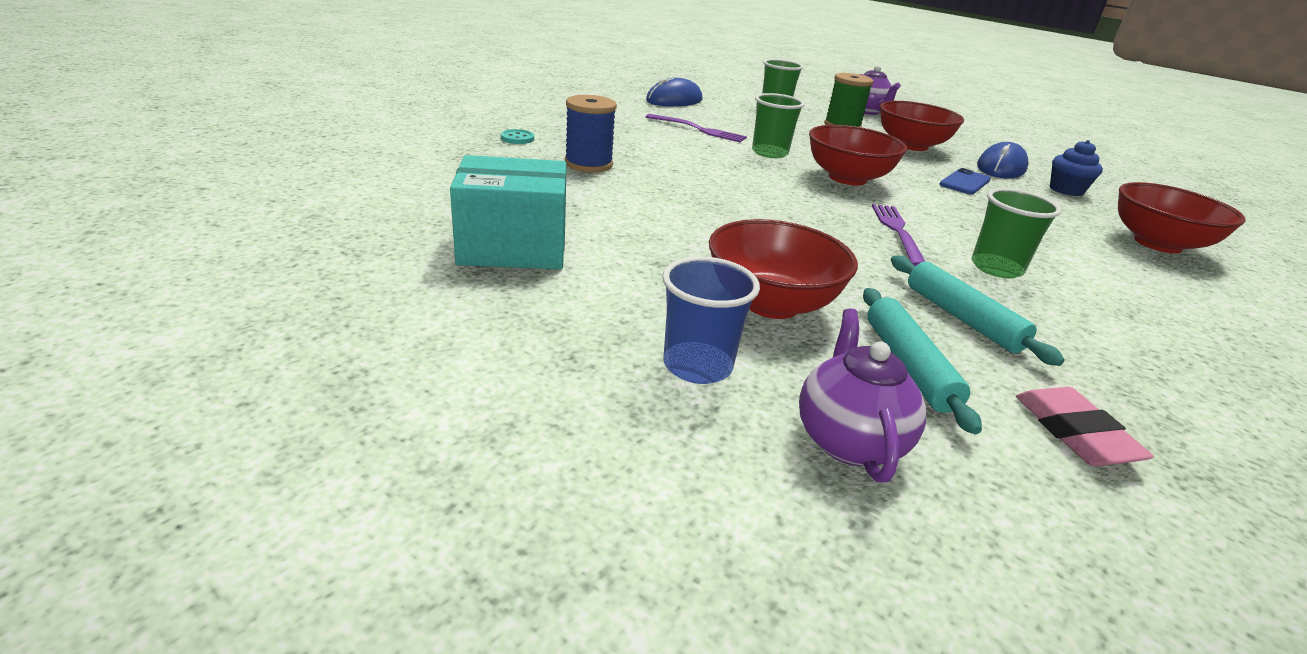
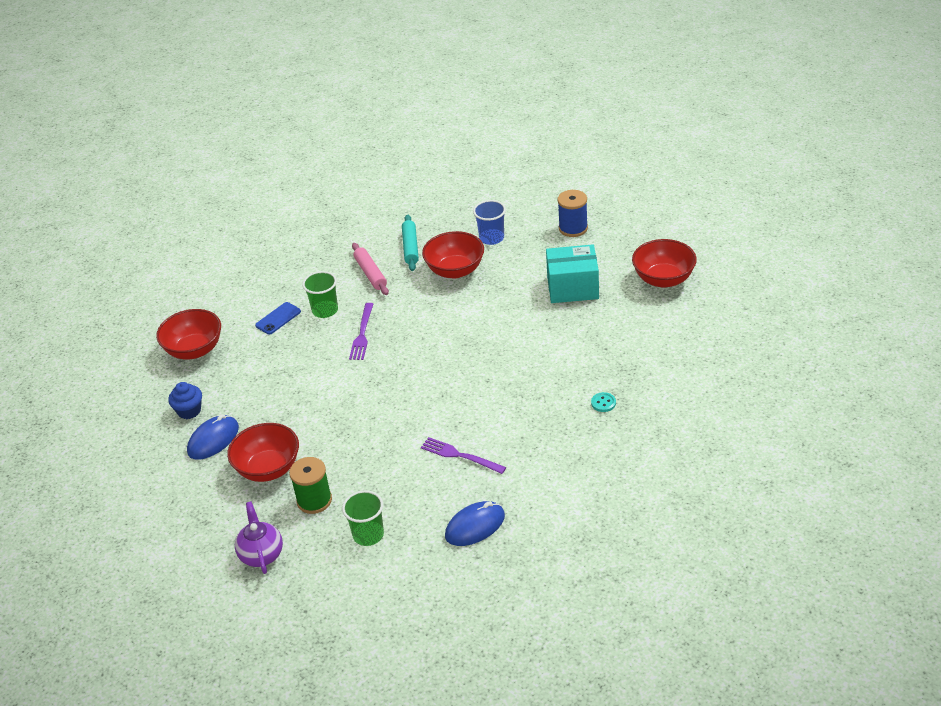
camera: 170 degrees left, 10 degrees up
blue spool [565,95,617,173] -> blue spool moved to [557,190,588,237]
green cup [752,93,805,158] -> none
purple teapot [799,309,926,483] -> none
red bowl [809,125,907,186] -> red bowl moved to [632,239,697,288]
turquoise rolling pin [891,255,1065,366] -> pink rolling pin [352,243,389,295]
blue phone [939,168,991,195] -> blue phone moved to [255,302,301,335]
pink eraser [1016,387,1154,466] -> none

